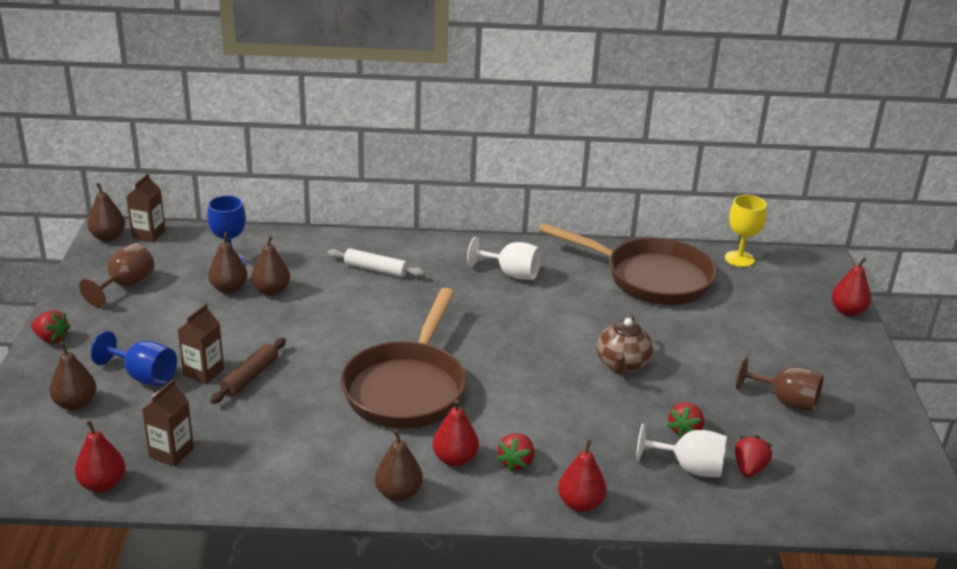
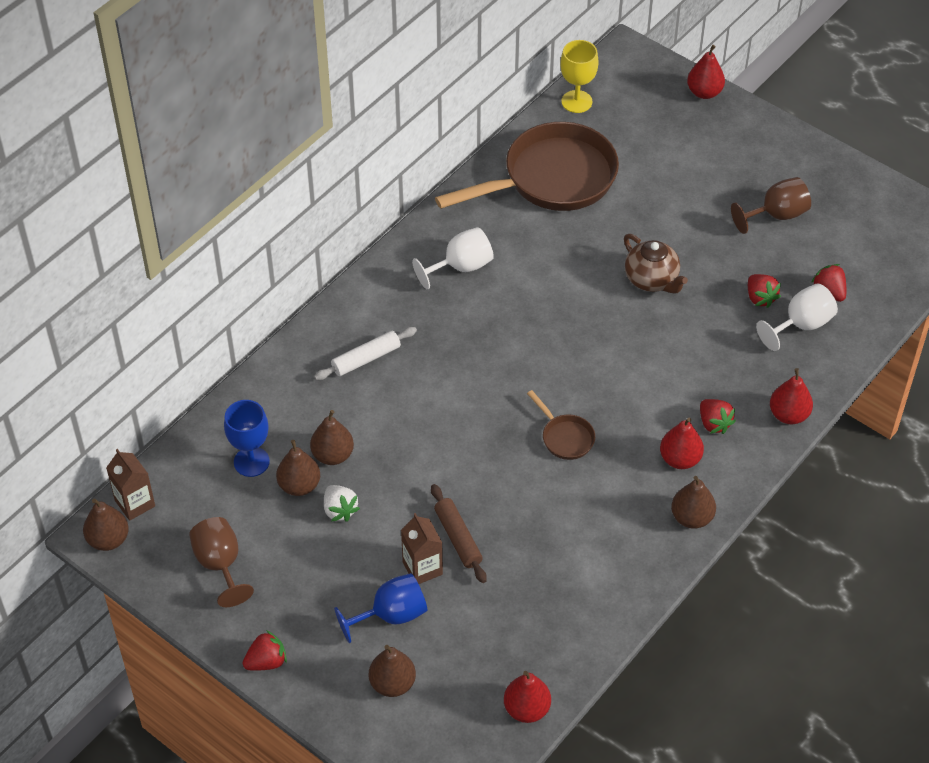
camera: 50 degrees left, 20 degrees up
brown carton [142,379,194,467] -> none
brown pan [341,288,466,429] -> brown pan [527,390,595,460], size x0.42
none -> white strawberry [324,485,360,522]

